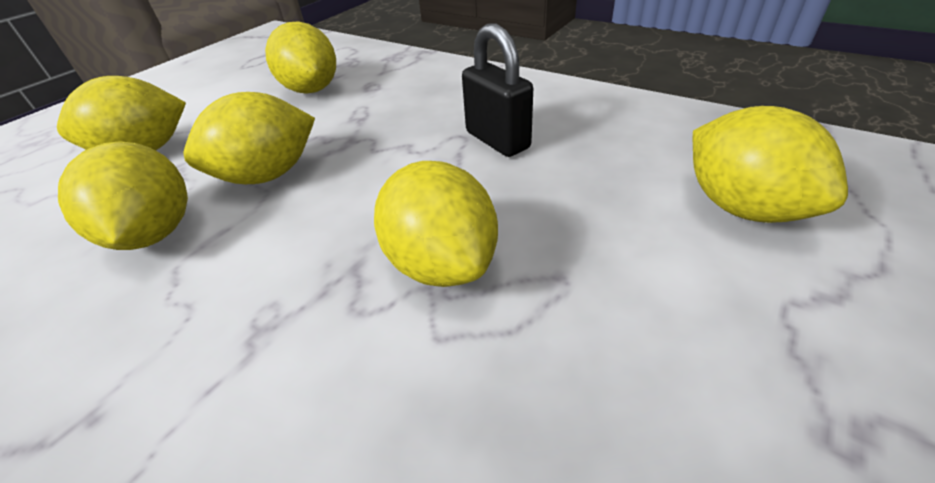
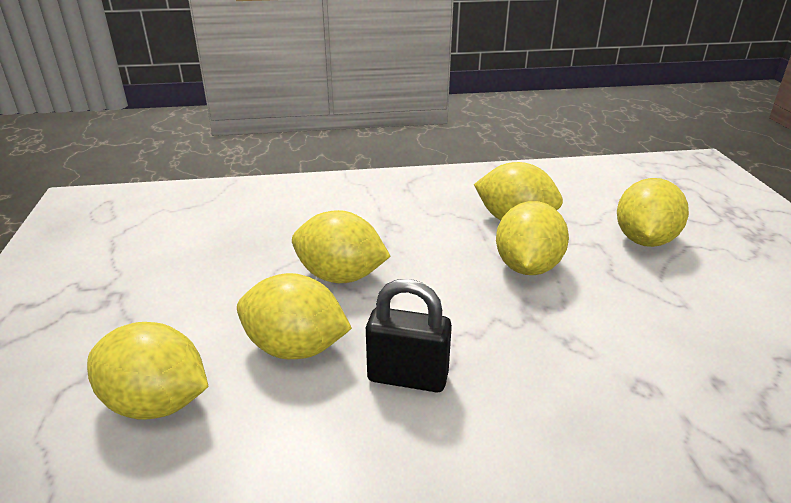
camera: 135 degrees right, 10 degrees down
yellow lemon [265,21,336,94] -> yellow lemon moved to [237,273,352,359]

